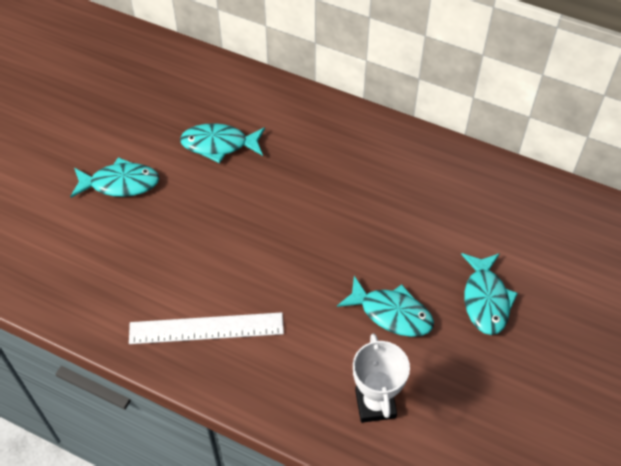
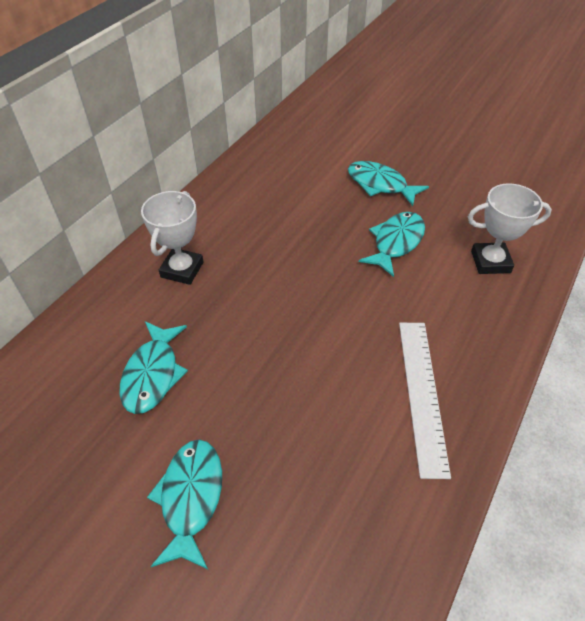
camera: 85 degrees left, 5 degrees down
turquoise fish [461,253,518,335] -> turquoise fish turned 150 degrees counterclockwise [348,161,429,206]
none -> white trophy [141,191,203,285]

